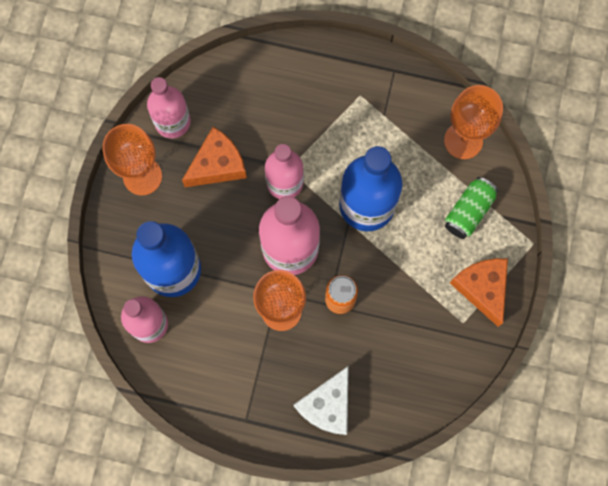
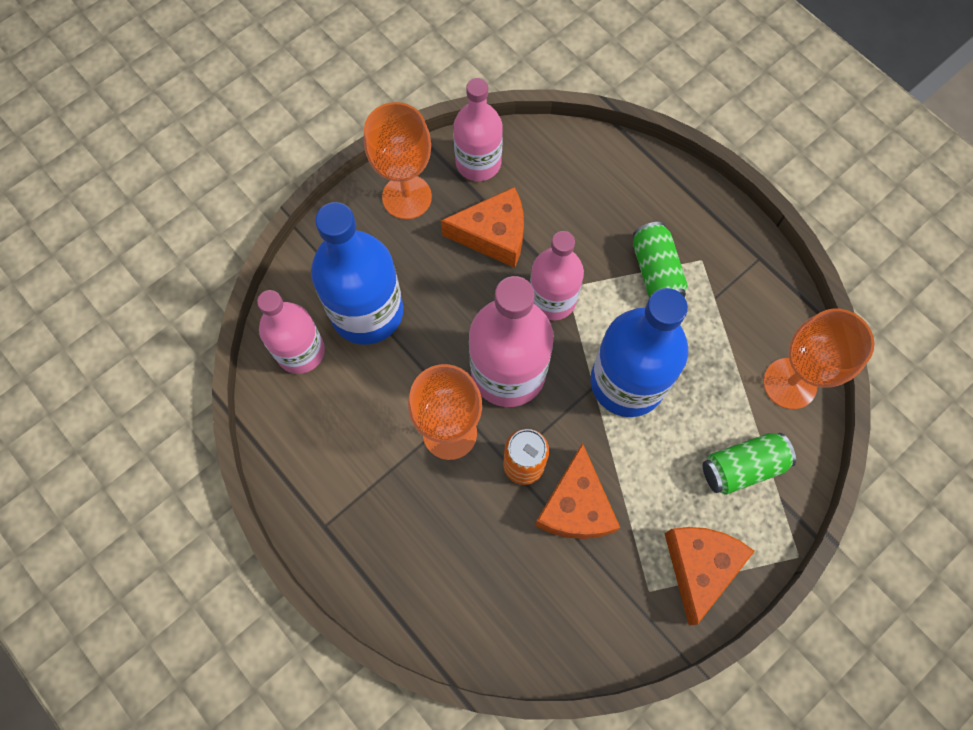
camera: 35 degrees right, 5 degrees down
white cheese [294,366,349,435] -> none
none -> orange cheese [535,443,620,539]
none -> green can [633,222,688,298]

